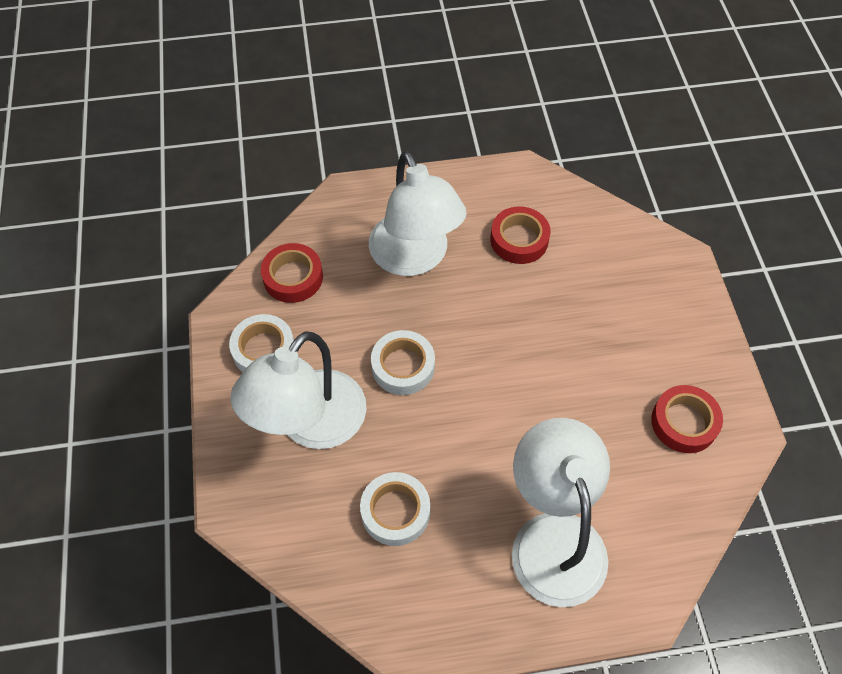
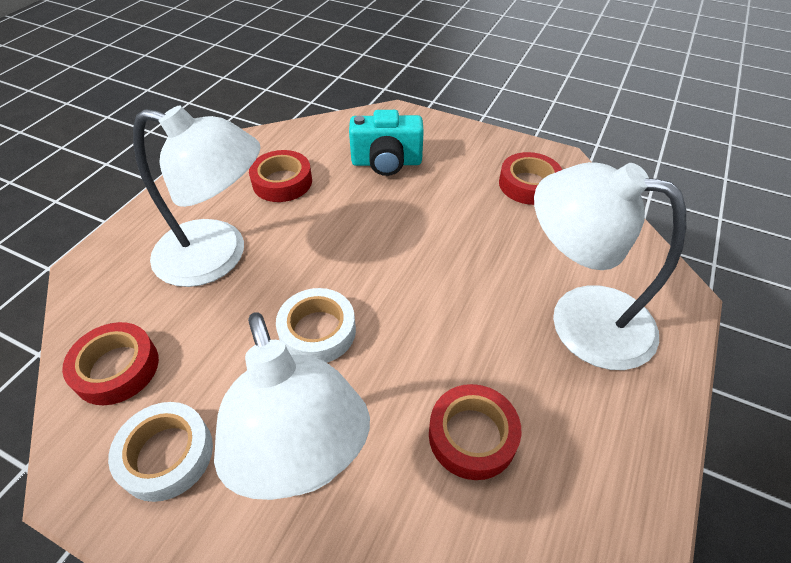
camera: 55 degrees left, 10 degrees down
white tape [360,472,430,546] -> red tape [429,384,522,480]
none -> turquoise camera [349,110,424,176]

